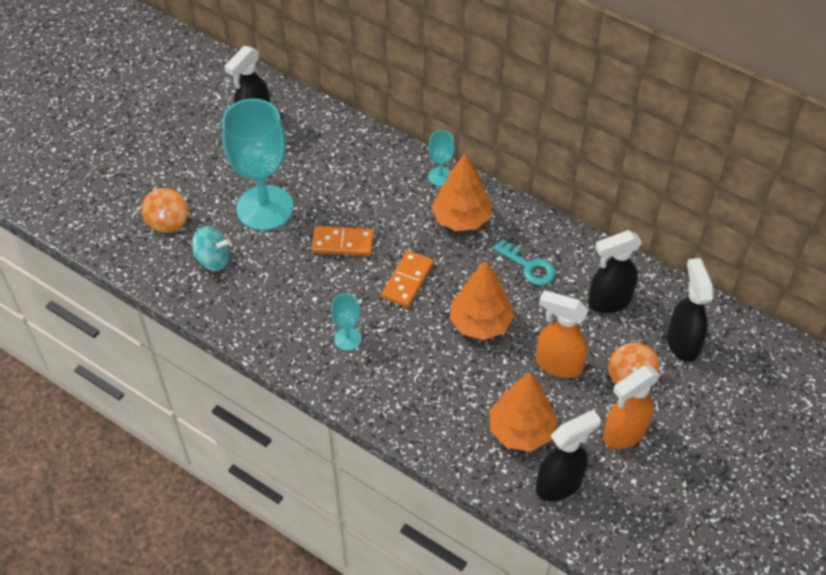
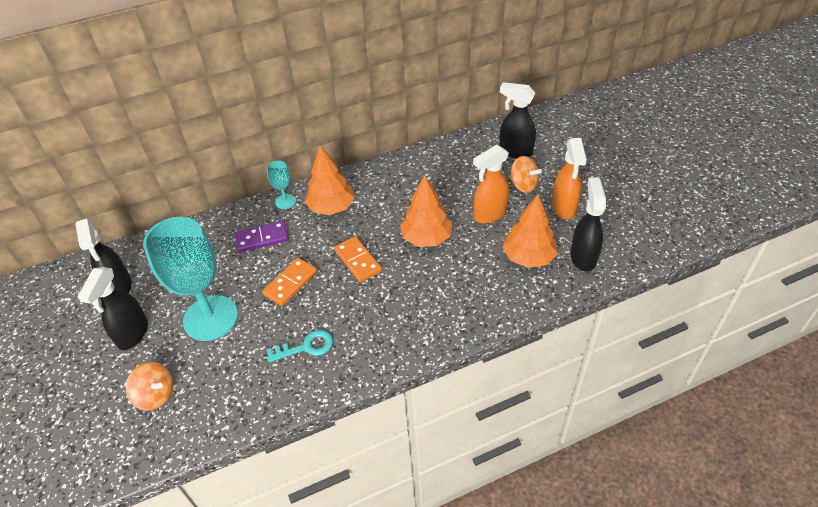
camera: 55 degrees left, 5 degrees down
turquoise spinning top [192,226,231,271] -> none
turquoise goblet [331,293,362,351] -> none
turquoise key [493,239,555,285] -> turquoise key moved to [266,330,333,363]
black spray bottle [588,230,642,313] -> black spray bottle moved to [77,267,148,350]
none -> purple domino [235,221,288,253]

